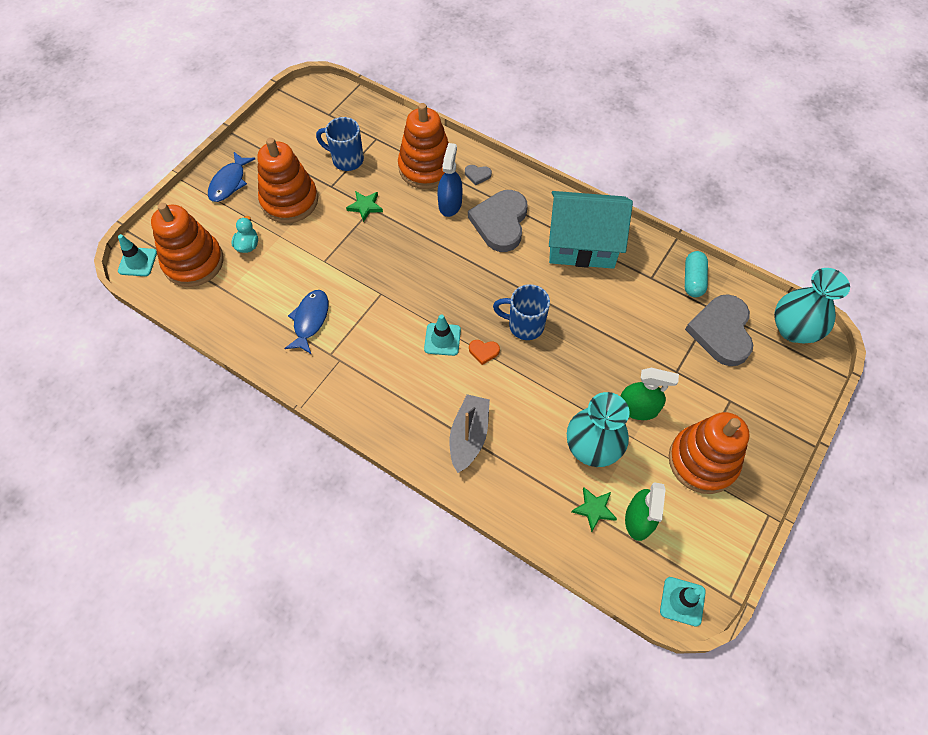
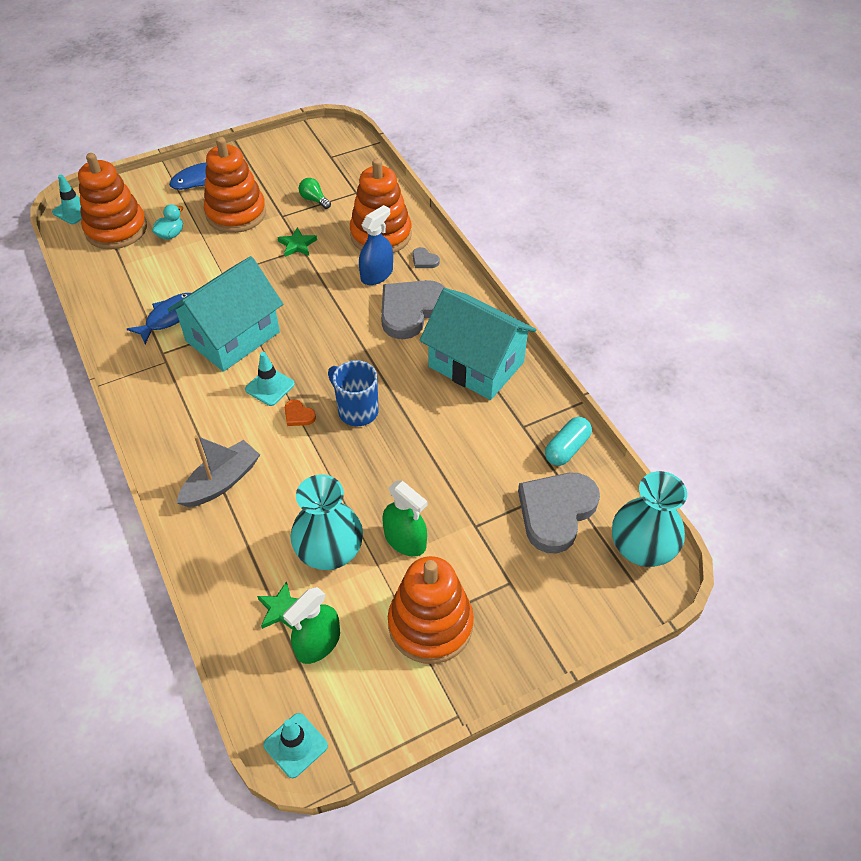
camera: 30 degrees right, 10 degrees down
blue mug [316,117,364,171] -> green light bulb [299,178,331,209]
none -> turquoise house [167,256,283,372]

